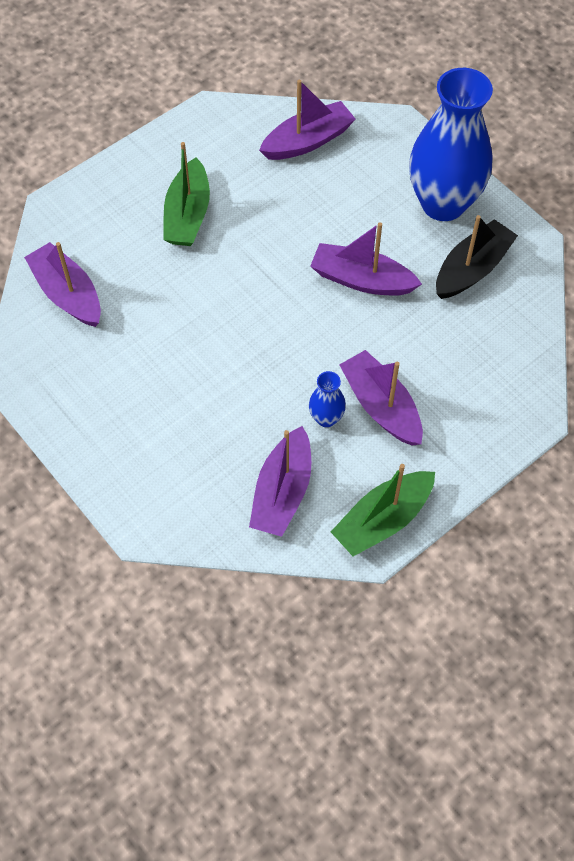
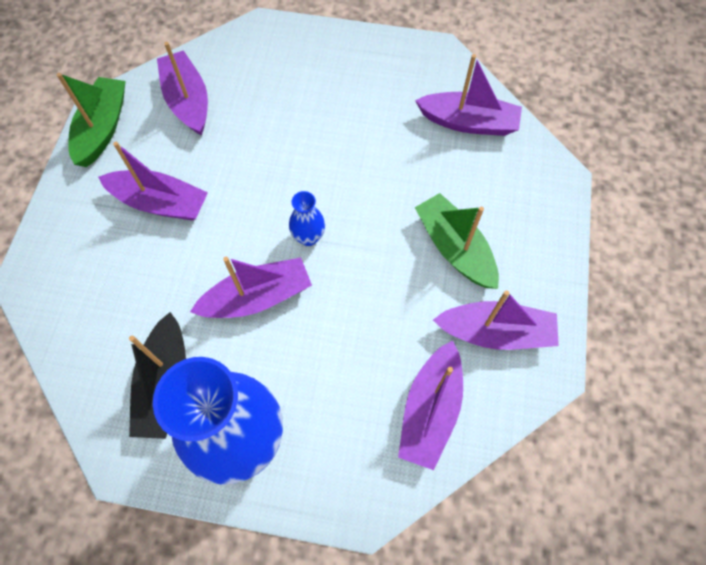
camera: 140 degrees right, 5 degrees up
blue vase [309,371,346,427] -> blue vase moved to [289,191,325,246]
none -> purple boat [433,290,559,350]

